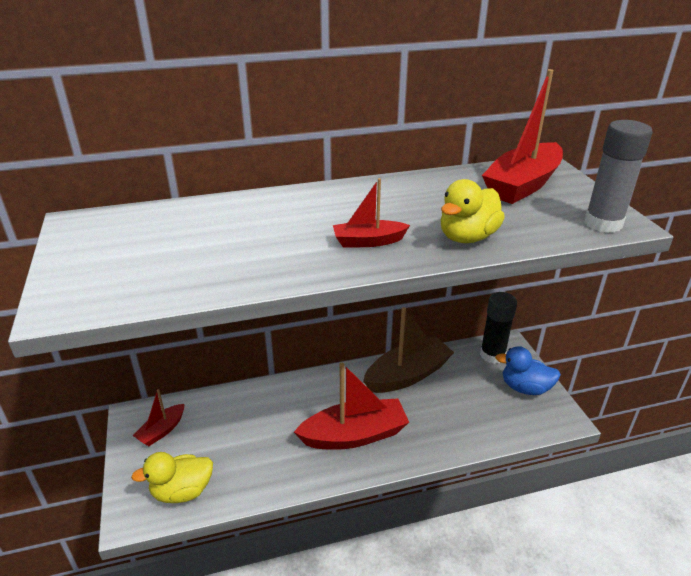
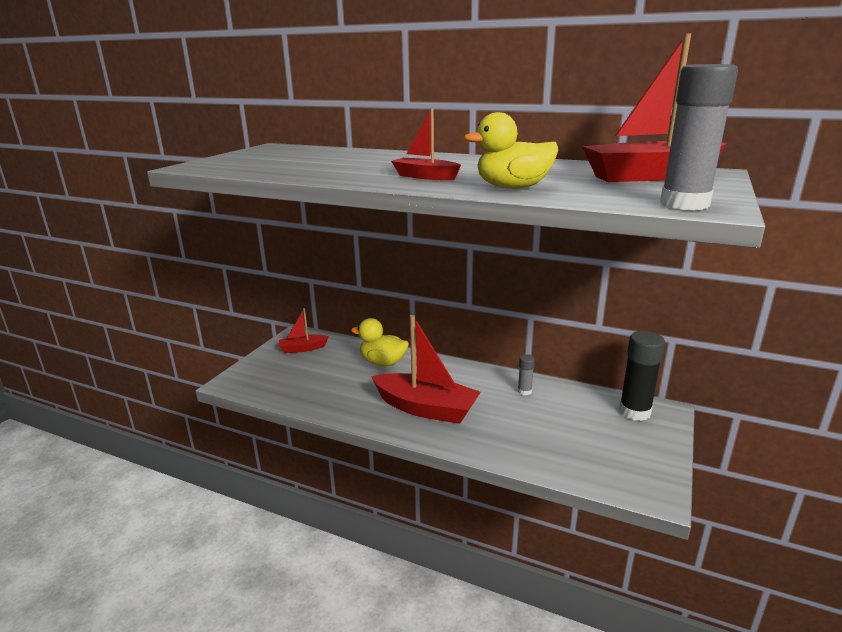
camera: 40 degrees right, 10 degrees down
yellow duck [131,452,213,503] -> yellow duck moved to [351,318,409,366]
brown boat [363,307,454,393] -> grey glue stick [518,354,535,395]
blue duck [495,346,561,395] -> none

